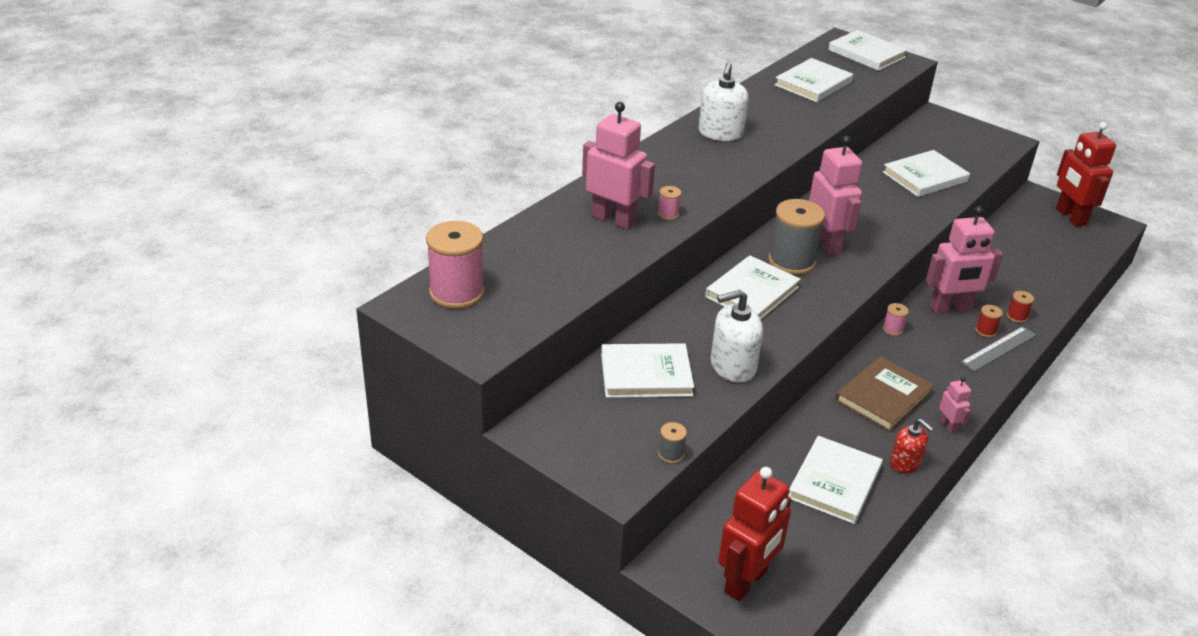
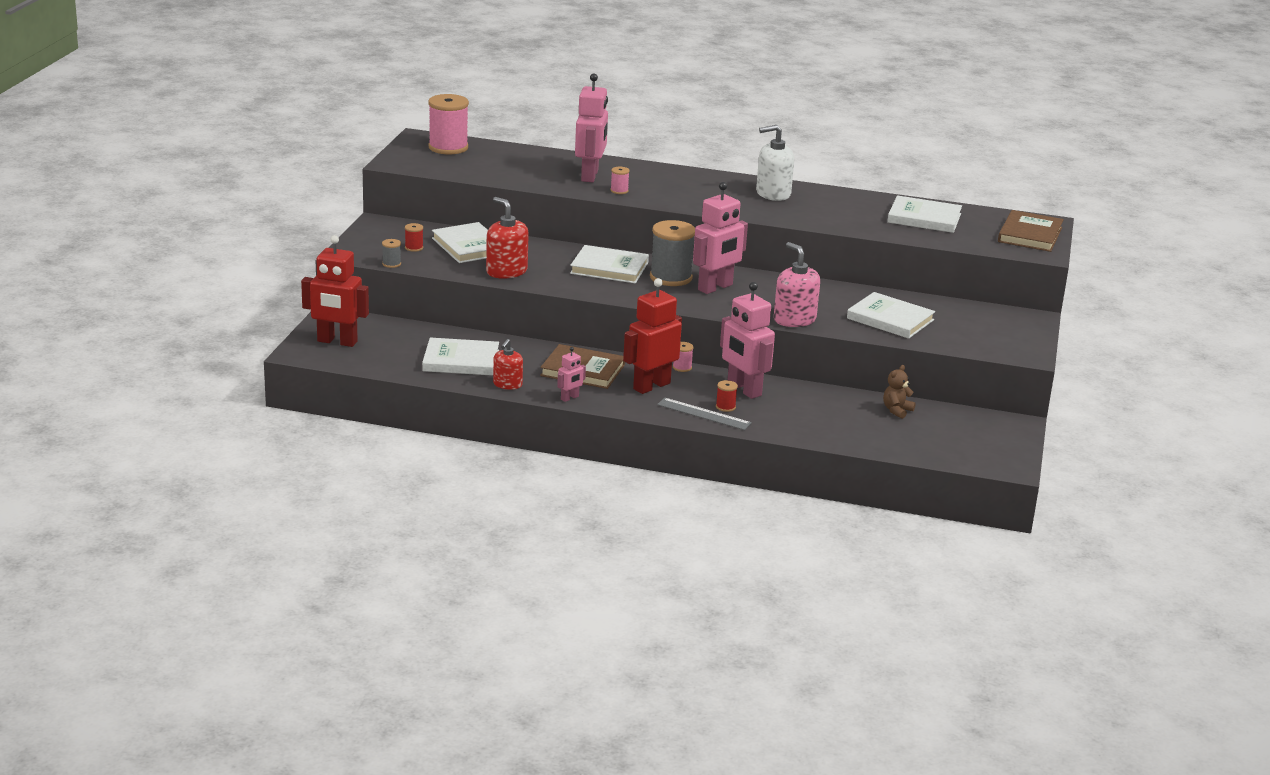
camera: 65 degrees right, 10 degrees down
white soap dispenser [711,290,763,383] -> red soap dispenser [486,197,529,279]
white book [828,30,907,71] -> brown book [998,210,1064,252]
red spool [1007,291,1034,323] -> red spool moved to [405,223,423,252]
red robot [1056,122,1116,227] -> red robot moved to [623,278,682,394]
none -> pink soap dispenser [774,242,820,327]
none -> brown teddy bear [883,365,916,419]

